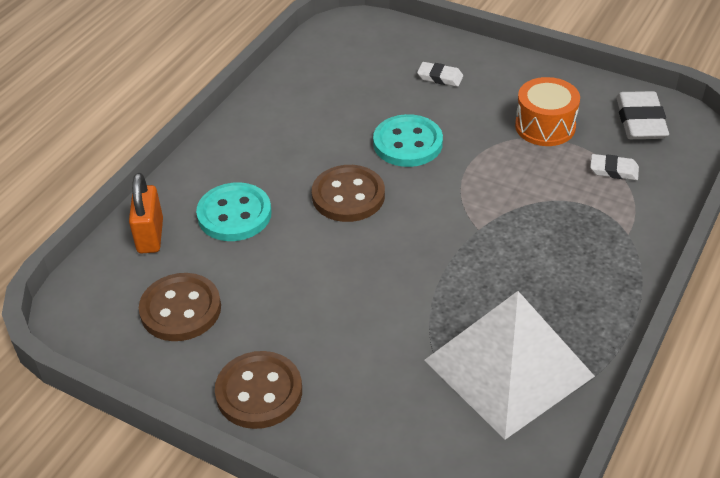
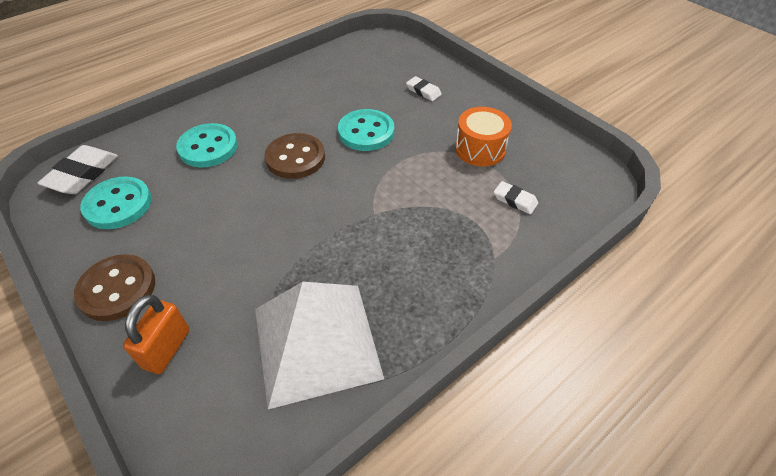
camera: 20 degrees right, 5 degrees up
orange padlock [129,173,163,253] -> orange padlock moved to [123,295,189,374]
brown button [139,273,221,341] -> turquoise button [80,176,152,229]
white eraser [616,91,669,139] -> white eraser moved to [37,145,118,194]

